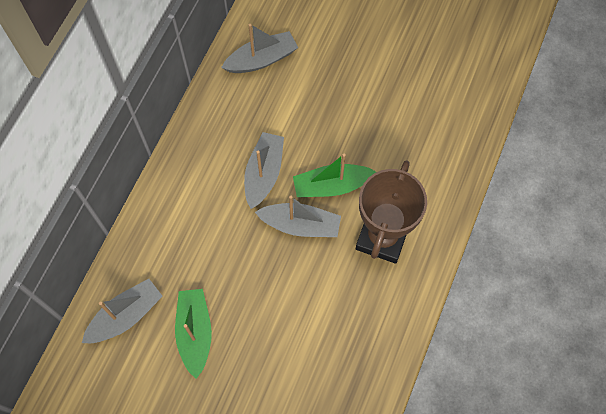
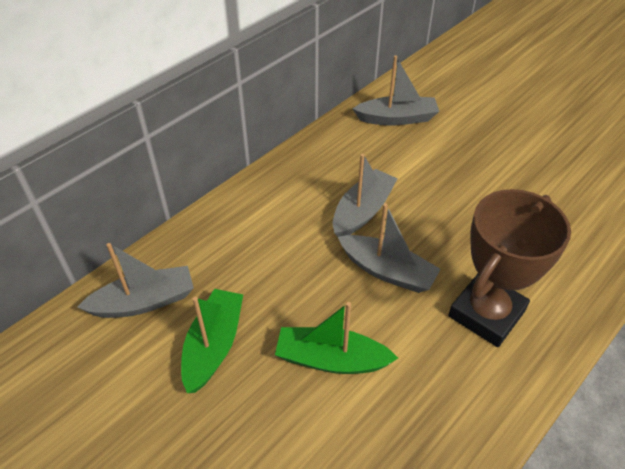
camera: 20 degrees right, 20 degrees down
green boat [293,154,376,197] -> green boat moved to [275,302,398,374]

